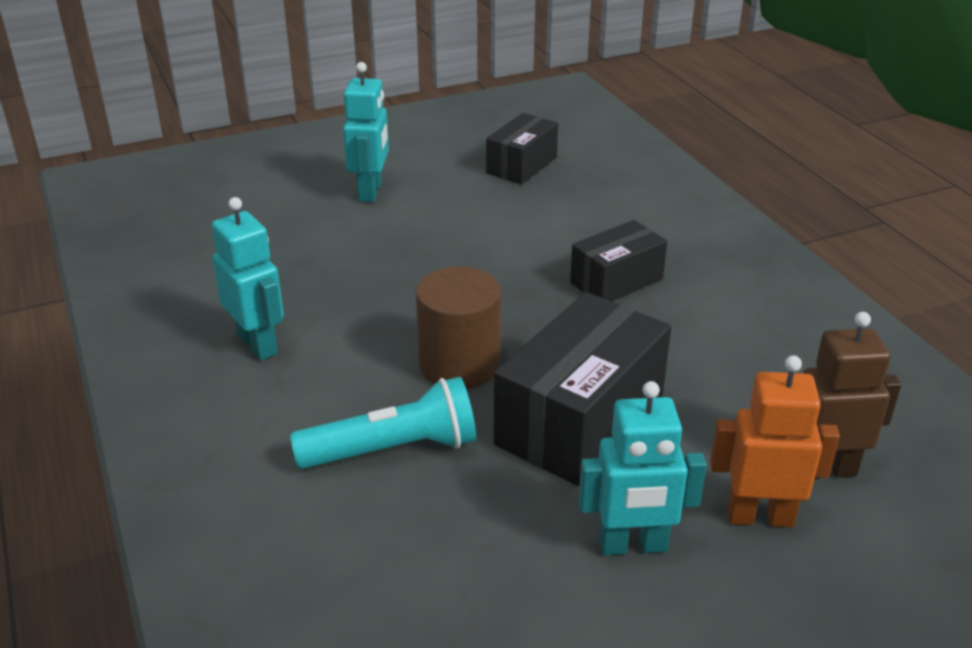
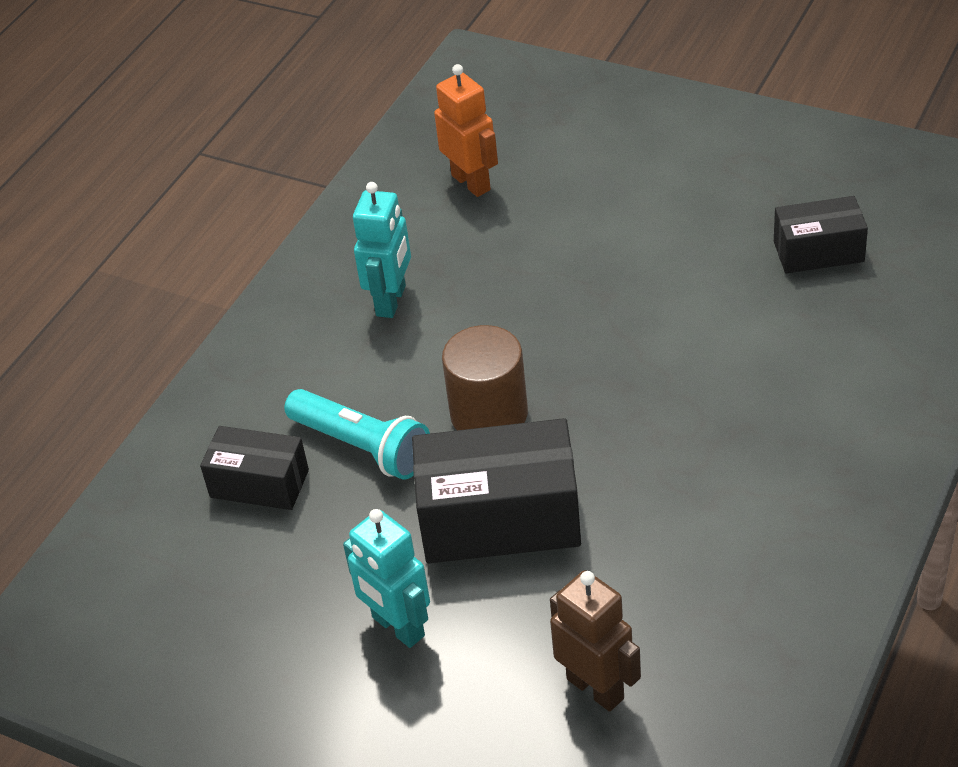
camera: 55 degrees right, 10 degrees up
turquoise robot [343,62,389,202] -> none
black box [570,220,667,302] -> black box moved to [200,426,309,510]
orange robot [710,356,840,527] -> orange robot moved to [434,64,498,197]

